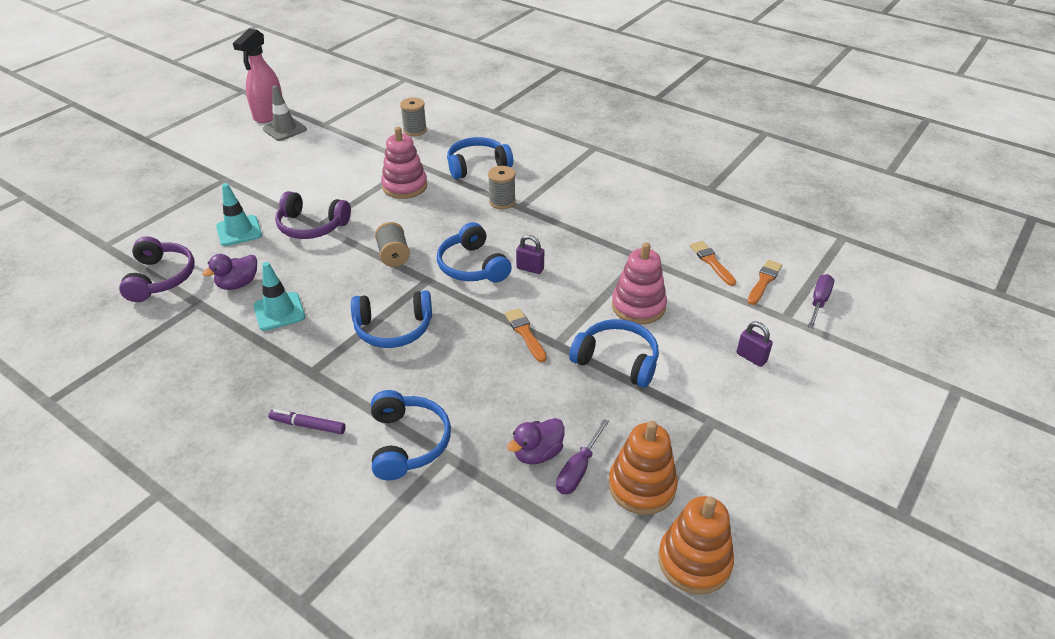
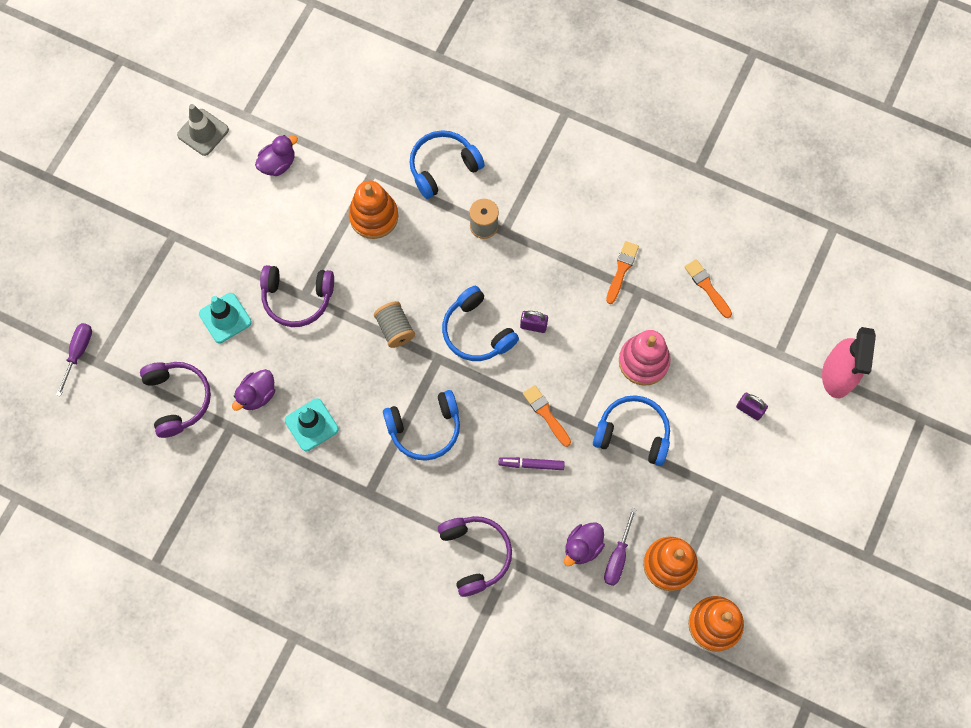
camera: 10 degrees left, 30 degrees up
pink spray bottle [233,28,283,123] -> pink spray bottle moved to [822,327,876,398]
purple marker [268,409,346,434] -> purple marker moved to [498,457,565,470]
blue headphones [371,390,451,480] -> purple headphones [438,516,512,597]
pink stacking toy [381,127,427,199] -> orange stacking toy [349,181,398,239]
grey spool [400,98,427,136] -> none
orange brush [747,260,782,305] -> orange brush moved to [606,241,639,304]
purple screwdriver [808,274,834,328] -> purple screwdriver moved to [56,323,92,397]
none -> purple duck [255,135,298,176]

